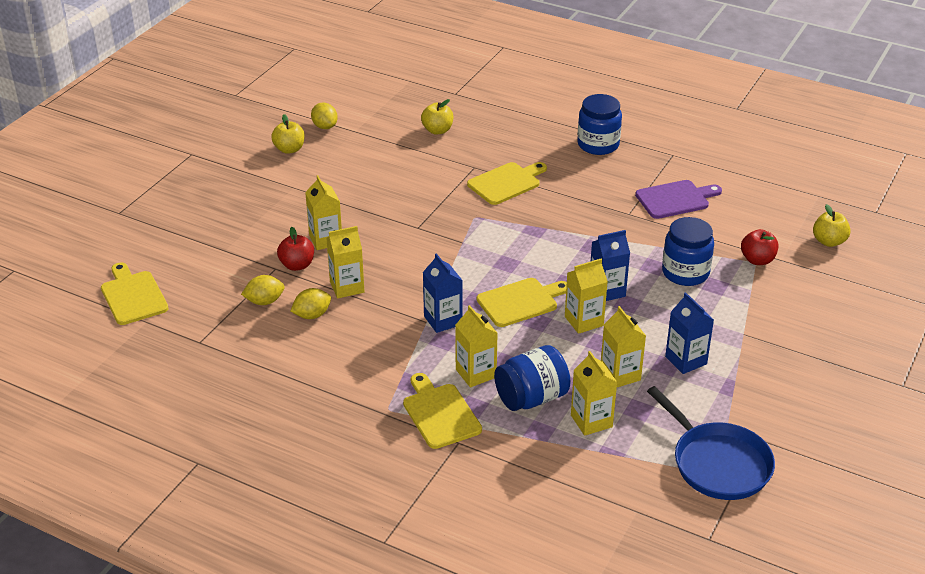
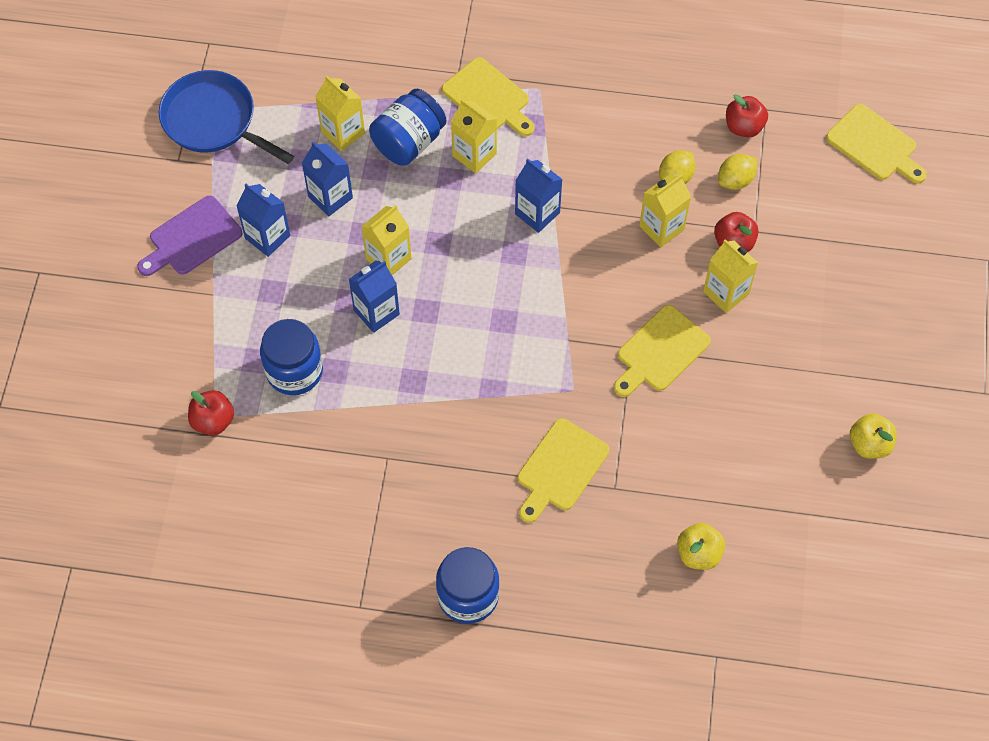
camera: 160 degrees right, 25 degrees up
yellow lemon [311,103,338,129] -> none
yellow cutting board [477,278,567,327] -> yellow cutting board moved to [614,305,711,397]
yellow carton [601,306,646,387] -> blue carton [302,142,353,216]
purple cutting board [635,180,722,219] -> purple cutting board moved to [137,196,242,276]
yellow apple [813,204,851,247] -> none
none -> red apple [726,94,768,138]

